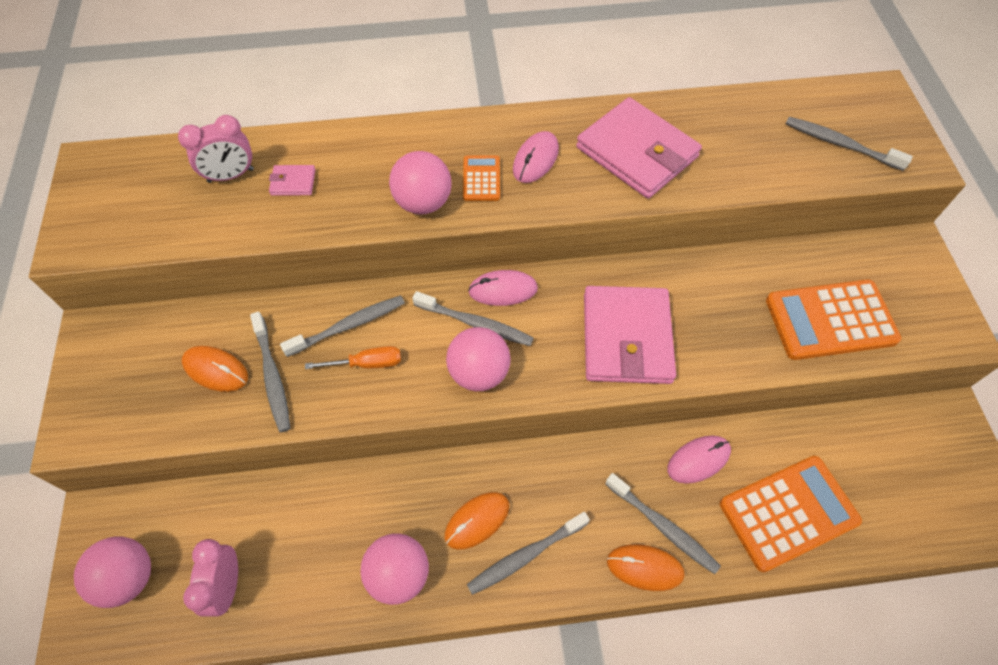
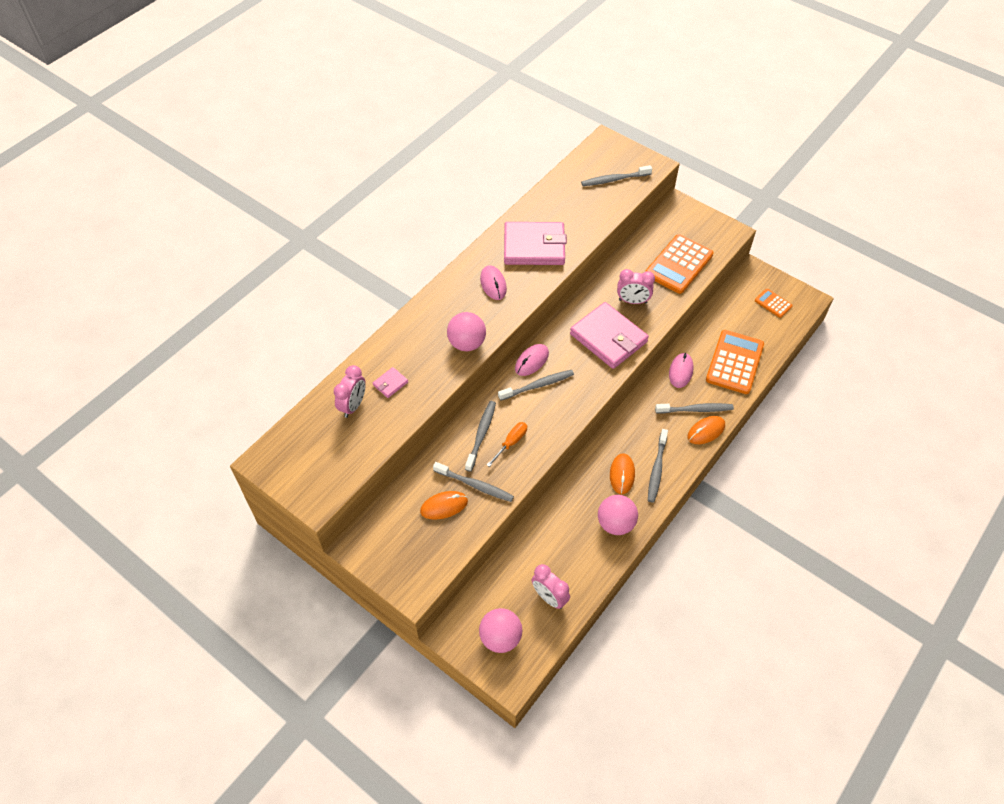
camera: 45 degrees left, 5 degrees down
pink ball [446,327,511,391] -> none
orange calculator [463,155,500,201] -> orange calculator moved to [755,289,793,318]
none -> pink clock [617,269,655,304]

